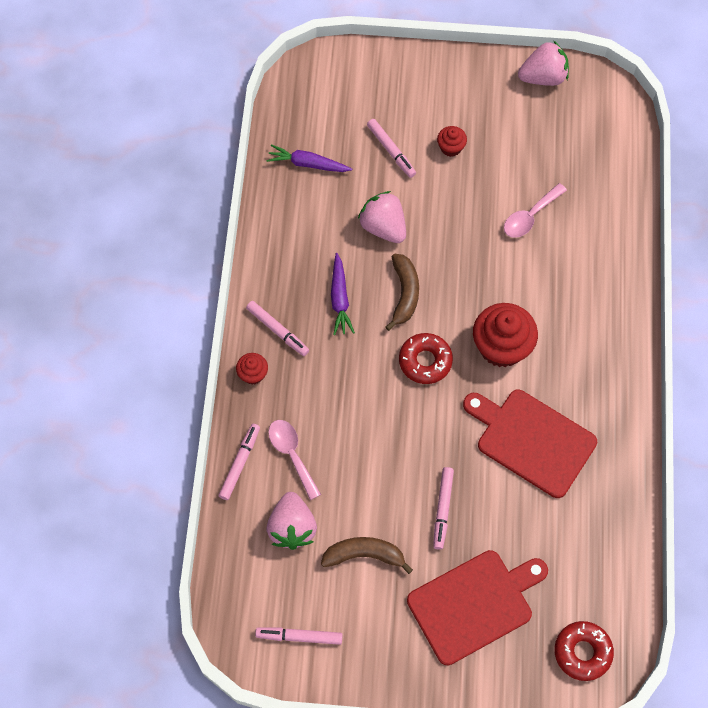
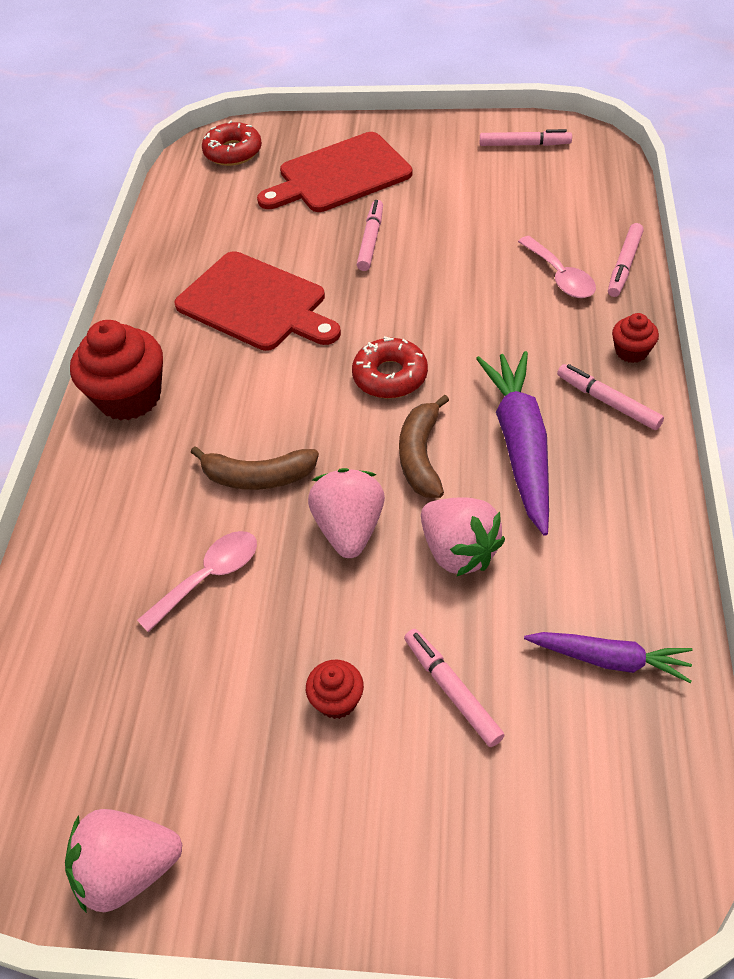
camera: 175 degrees left, 15 degrees down
pink strawberry [267,492,317,550] -> pink strawberry moved to [308,468,385,558]
brown banana [321,537,413,574] -> brown banana moved to [190,446,319,490]
purple carrot [331,253,355,335] -> purple carrot [476,351,549,536], size x1.68
red cupcake [473,303,538,367] -> red cupcake moved to [70,320,163,421]

